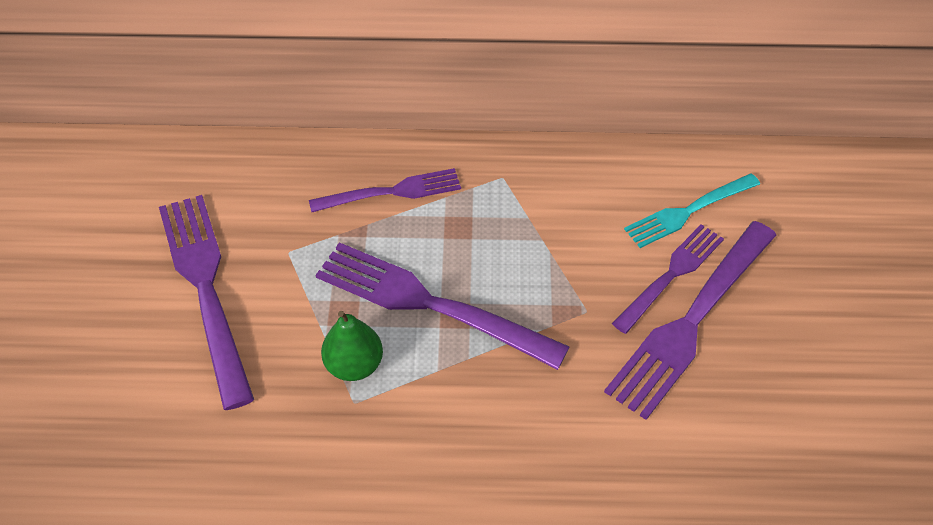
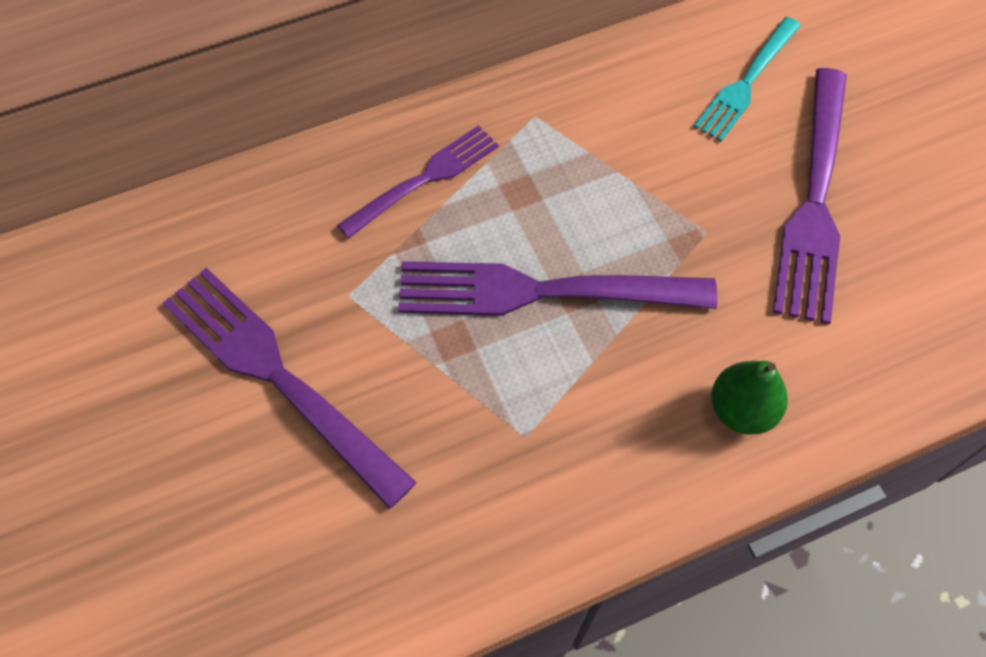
camera: 25 degrees left, 10 degrees up
green pear [321,311,383,381] -> green pear moved to [711,361,788,435]
purple fork [612,224,724,334] -> none

